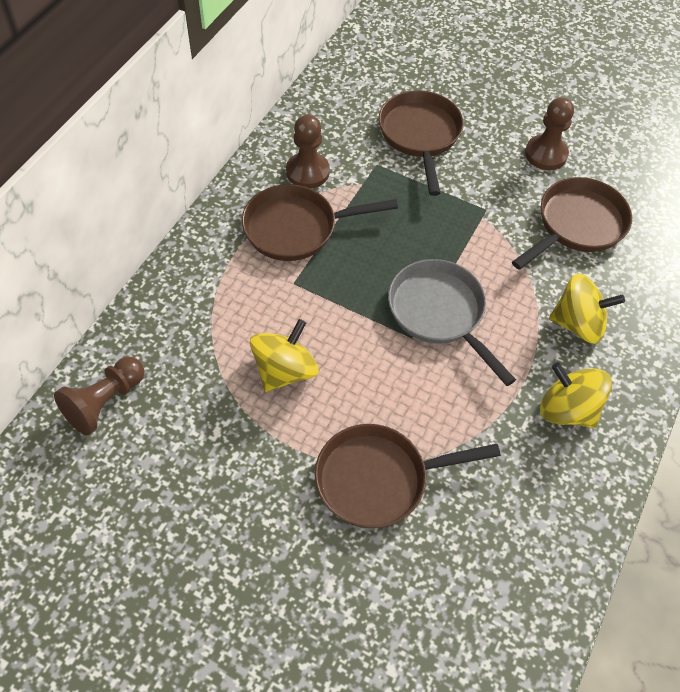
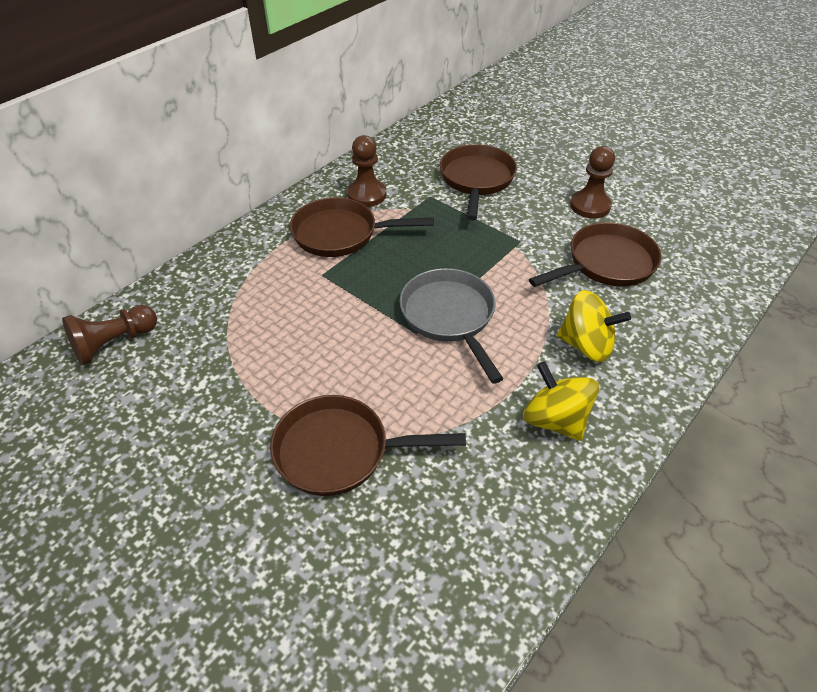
camera: 15 degrees right, 10 degrees down
yellow spinning top [250,319,319,392] -> none

